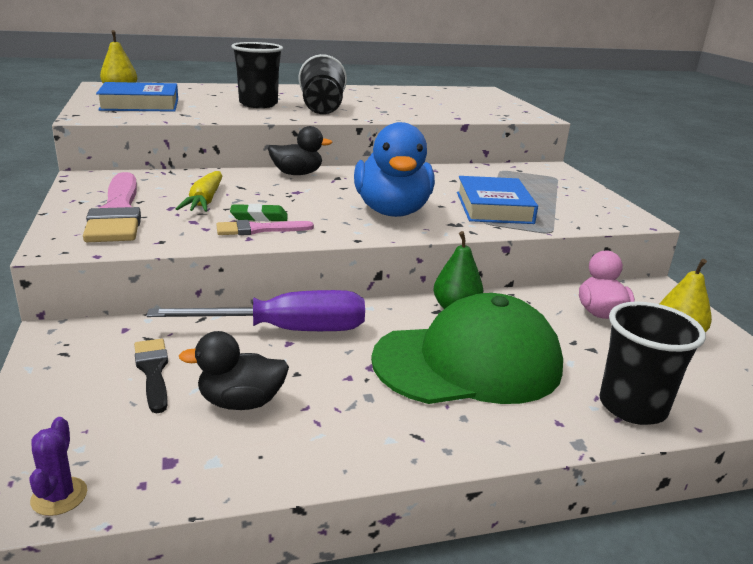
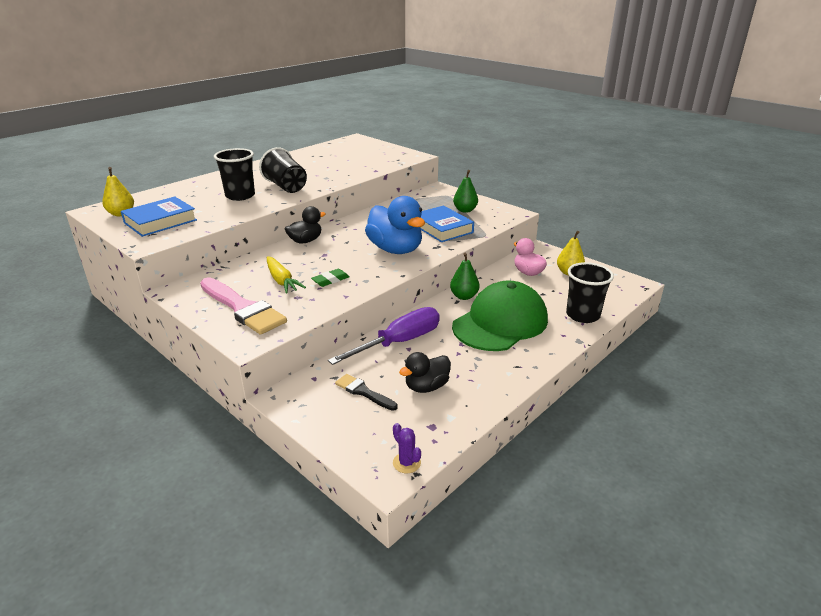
camera: 30 degrees left, 5 degrees up
pink brush [216,220,314,235] -> none
none -> green pear [453,170,478,213]

